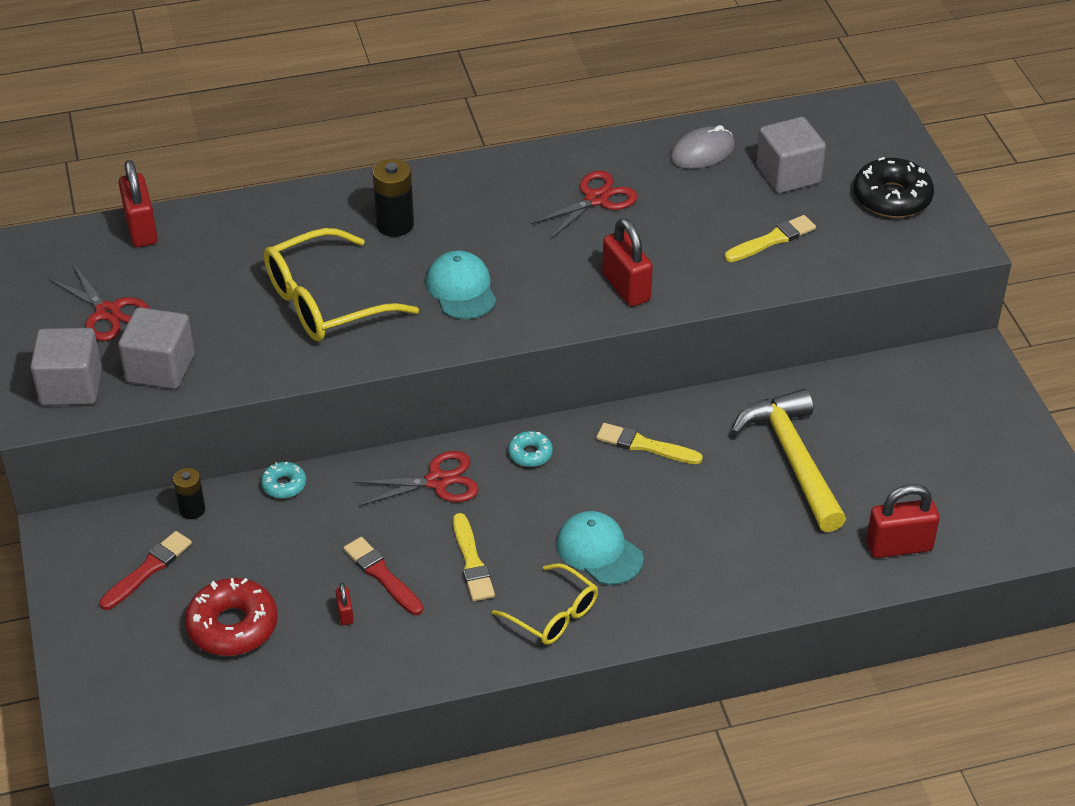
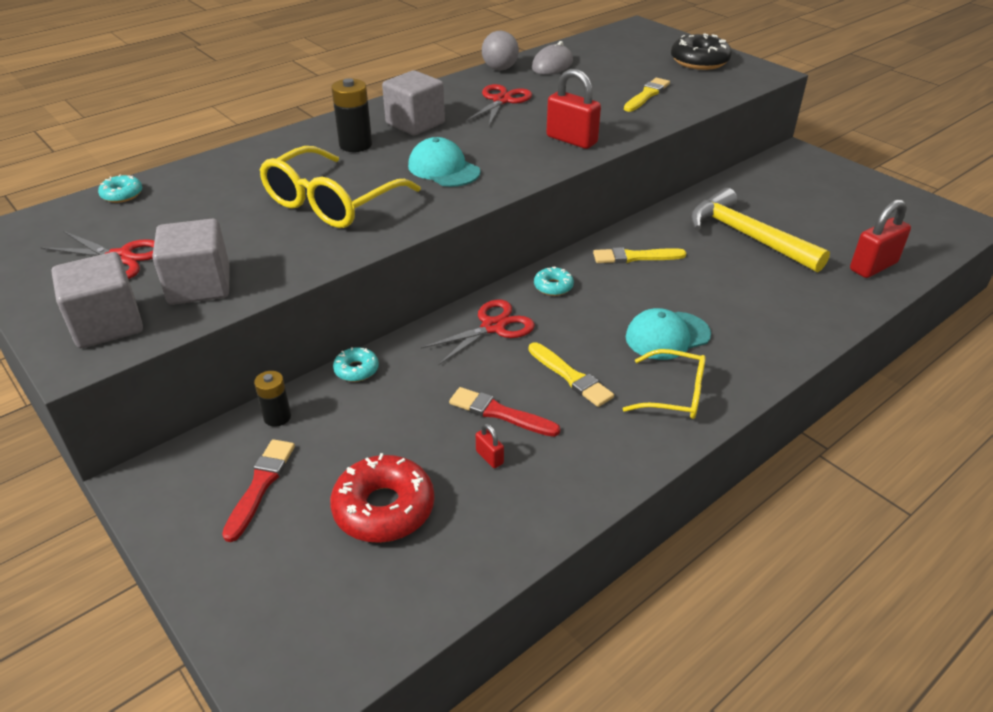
camera: 25 degrees left, 5 degrees down
red padlock [119,160,158,247] -> turquoise donut [98,175,143,203]
turquoise cap [556,511,644,585] -> turquoise cap turned 45 degrees counterclockwise [626,308,711,360]
grey cube [756,117,826,193] -> grey cube moved to [382,70,445,135]
none -> grey ball [482,31,519,70]

